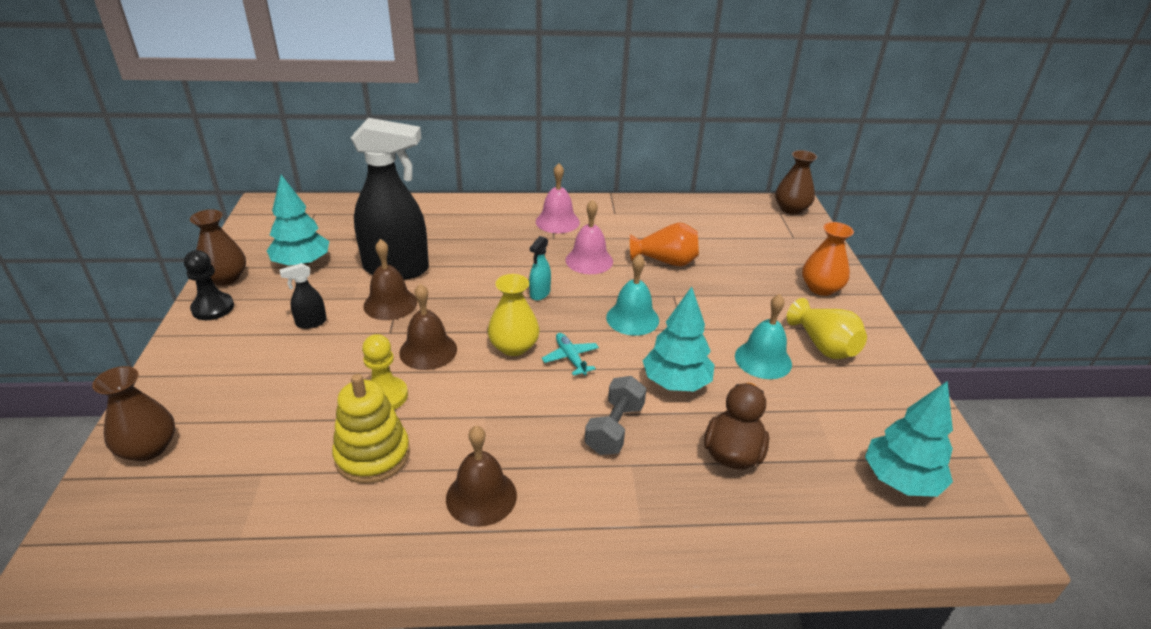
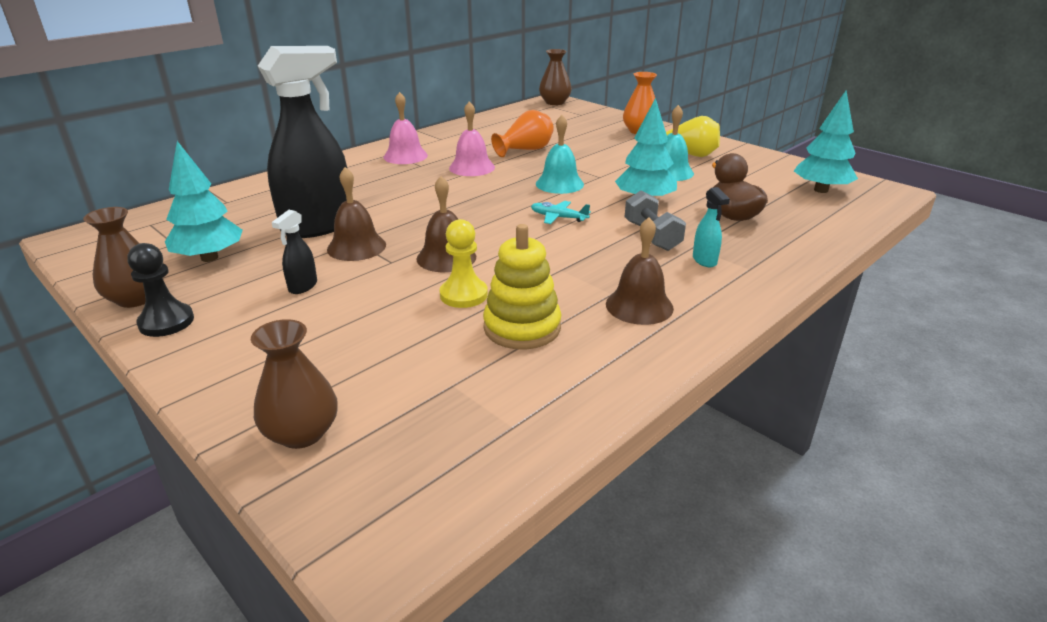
camera: 40 degrees left, 5 degrees down
yellow vase [488,274,540,356] -> none
turquoise spray bottle [529,236,551,301] -> turquoise spray bottle moved to [693,187,730,267]

